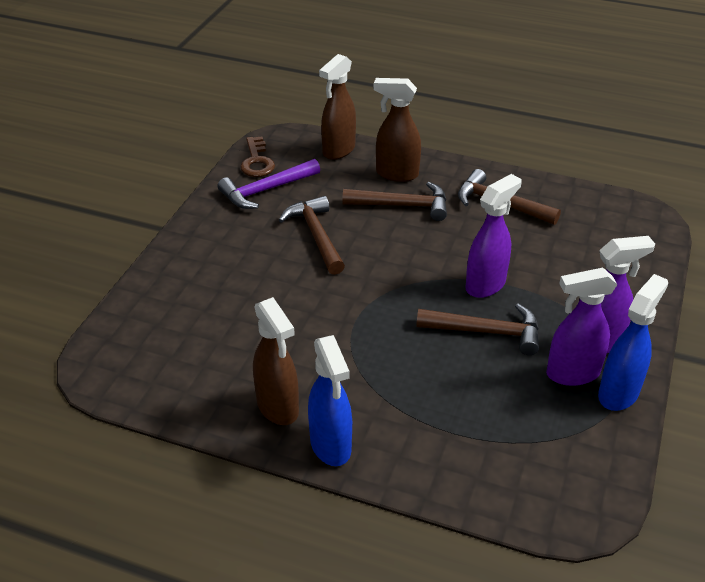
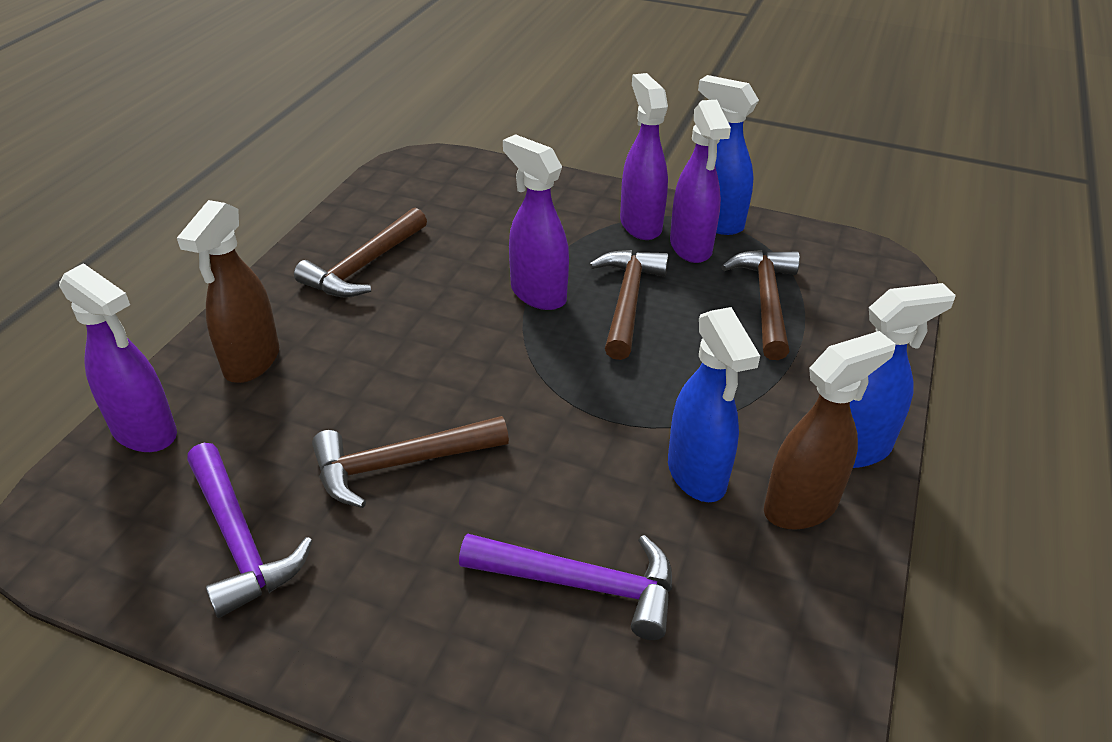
camera: 90 degrees left, 0 degrees up
brown key [240,136,275,177] -> none
brown spray bottle [319,54,356,160] -> purple spray bottle [59,263,177,452]
brown hammer [342,182,447,221] -> brown hammer moved to [721,250,800,360]
none -> purple hammer [459,534,672,640]
none -> blue spray bottle [668,307,760,502]

